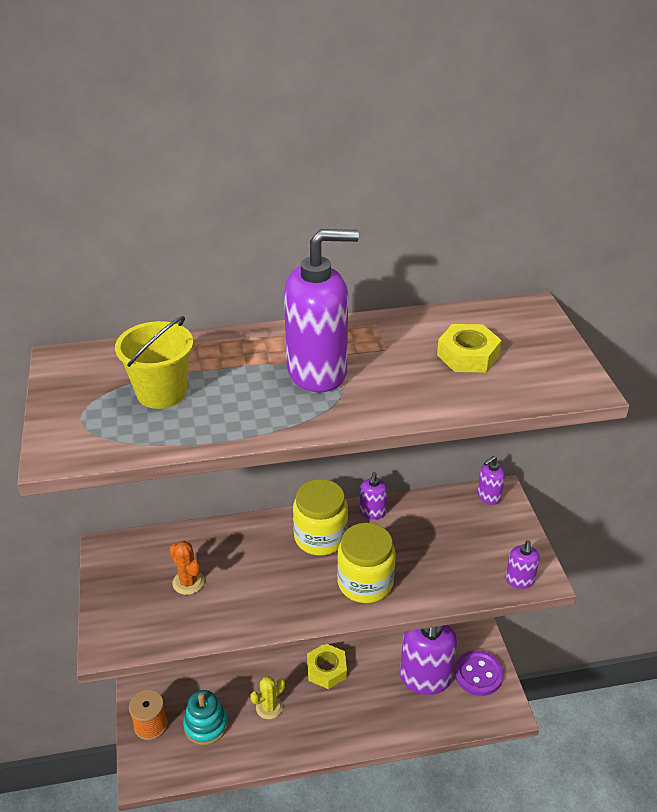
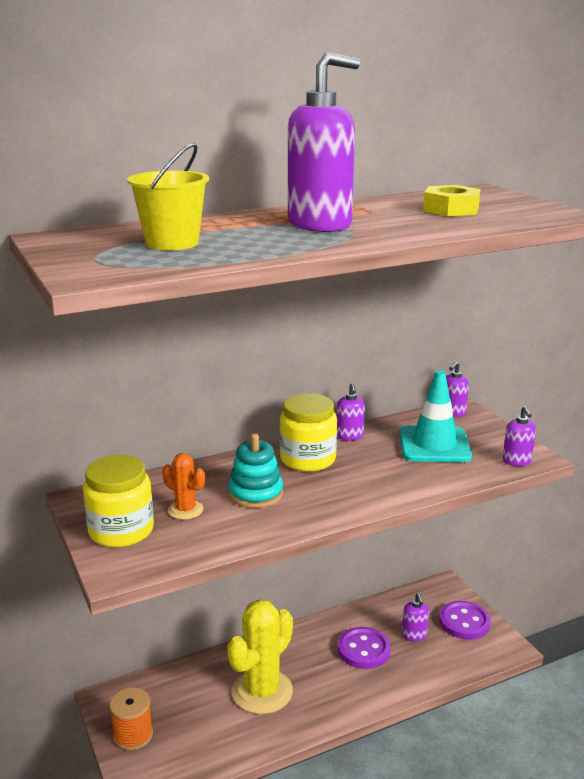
camera: 15 degrees left, 15 degrees down
turquoise stacking toy [183,690,228,745] -> turquoise stacking toy moved to [228,433,283,508]
yellow cactus [250,676,285,719] -> yellow cactus [227,599,293,714], size x2.02
yellow nut [307,644,347,689] -> none
yellow jar [337,523,396,603] -> yellow jar moved to [83,455,154,548]
purple soap dispenser [400,625,457,695] -> purple soap dispenser [402,593,429,642], size x0.46
none -> purple button [338,627,391,669]
none -> turquoise traffic cone [399,370,472,462]

